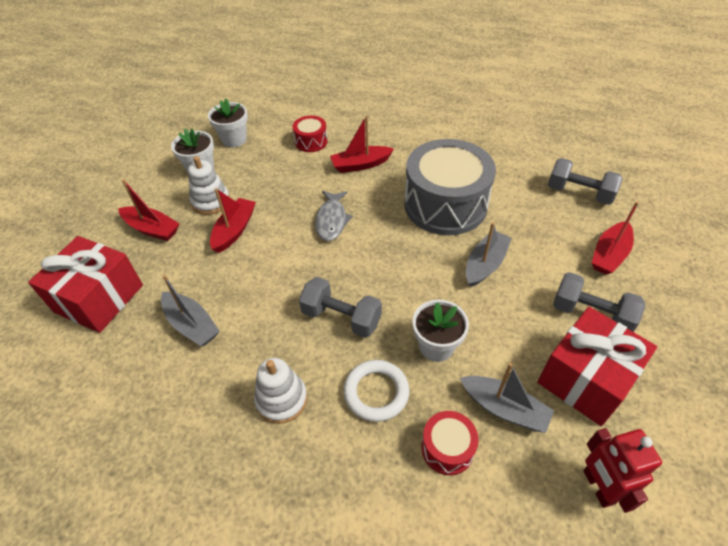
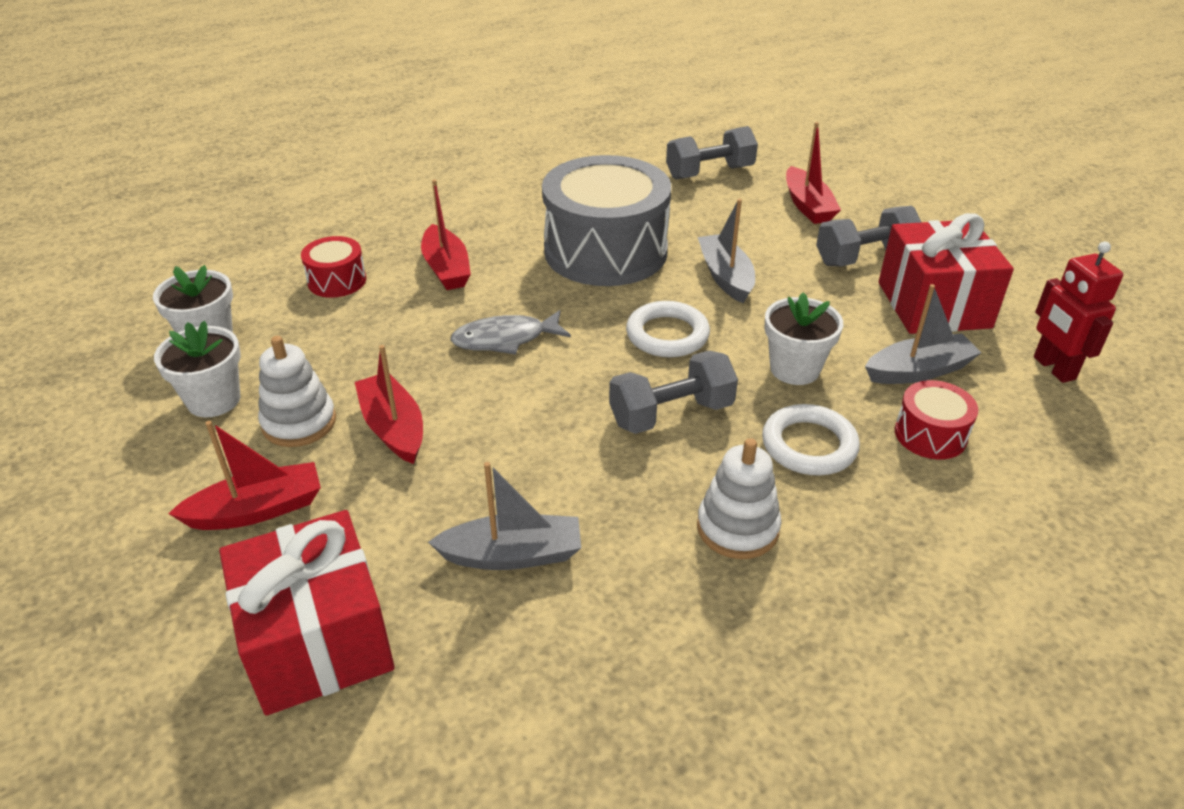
camera: 50 degrees left, 10 degrees down
grey fish [315,191,353,241] -> grey fish turned 120 degrees clockwise [450,310,571,355]
red boat [330,115,394,173] -> red boat turned 45 degrees counterclockwise [421,179,471,290]
red robot [583,428,662,513] -> red robot turned 45 degrees clockwise [1034,242,1123,383]
none -> white ring [626,301,710,357]

